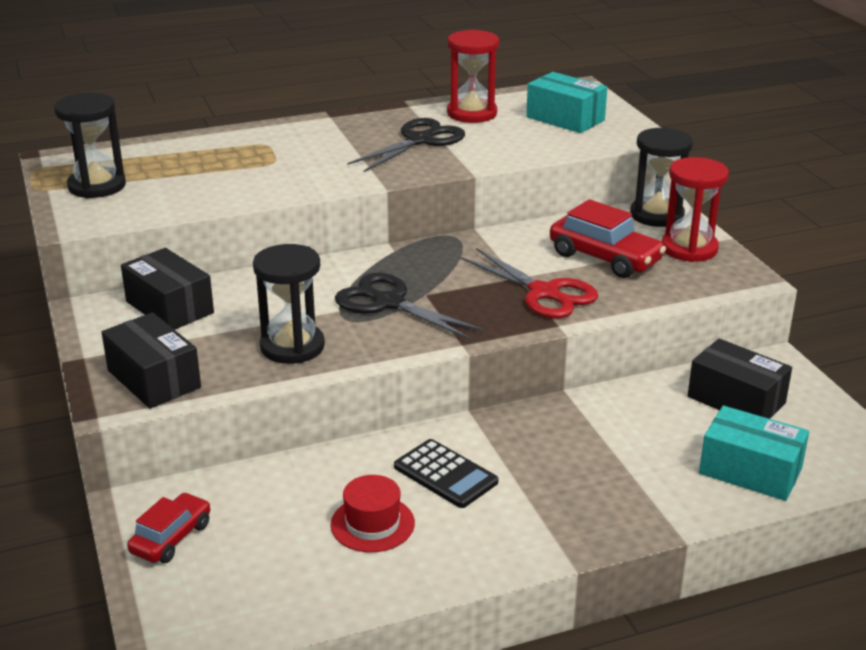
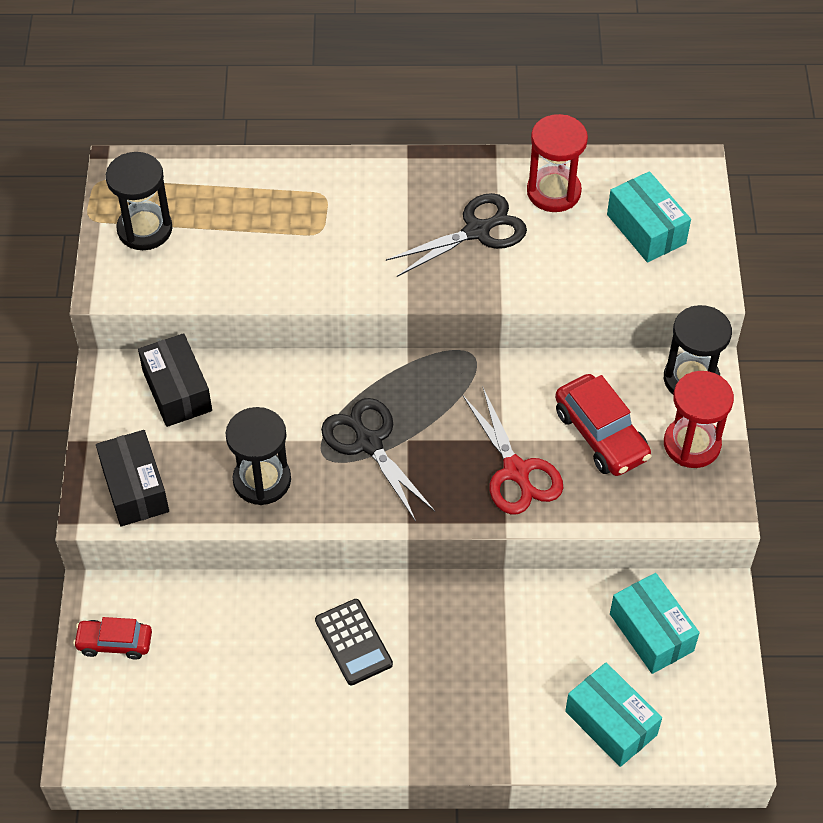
camera: 20 degrees right, 25 degrees up
red car [127,492,210,563] -> red car turned 135 degrees counterclockwise [73,617,152,660]
red hat [331,475,415,552] -> none
black box [688,339,792,419] -> turquoise box [610,573,700,674]

